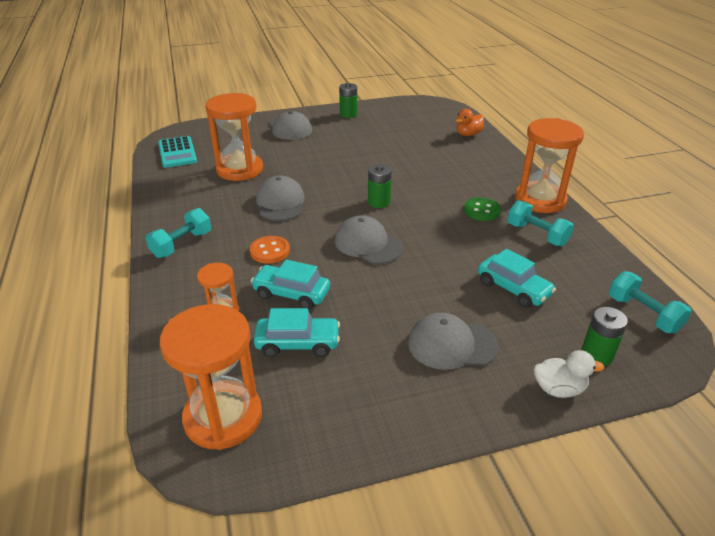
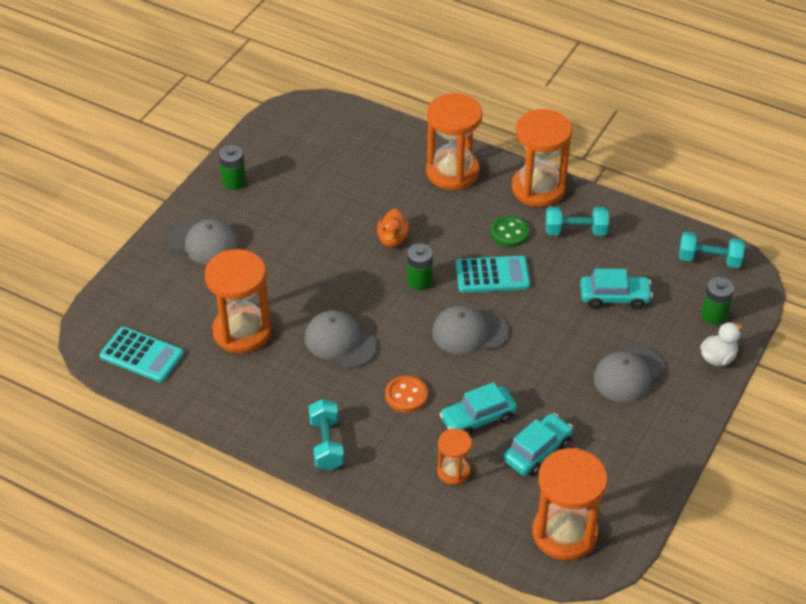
camera: 45 degrees left, 10 degrees up
orange duck [455,109,484,136] -> orange duck moved to [377,208,409,247]
none -> orange hourglass [426,93,483,190]
none -> turquoise calculator [456,256,530,293]

